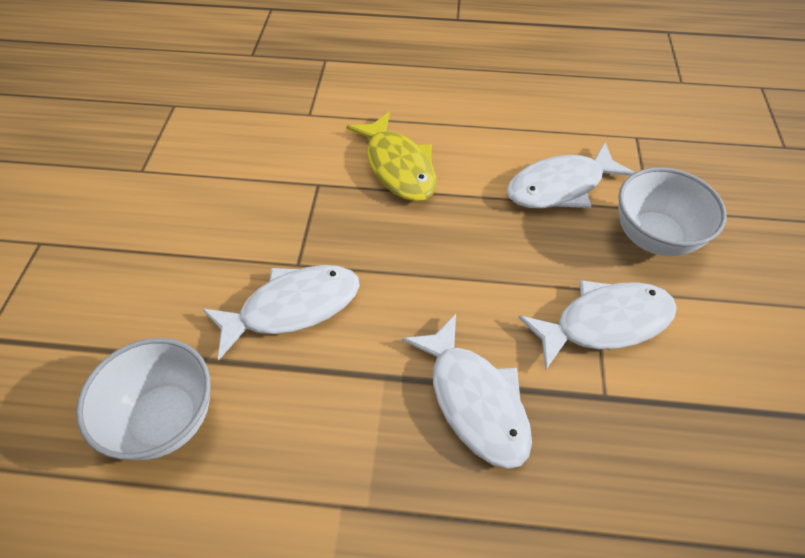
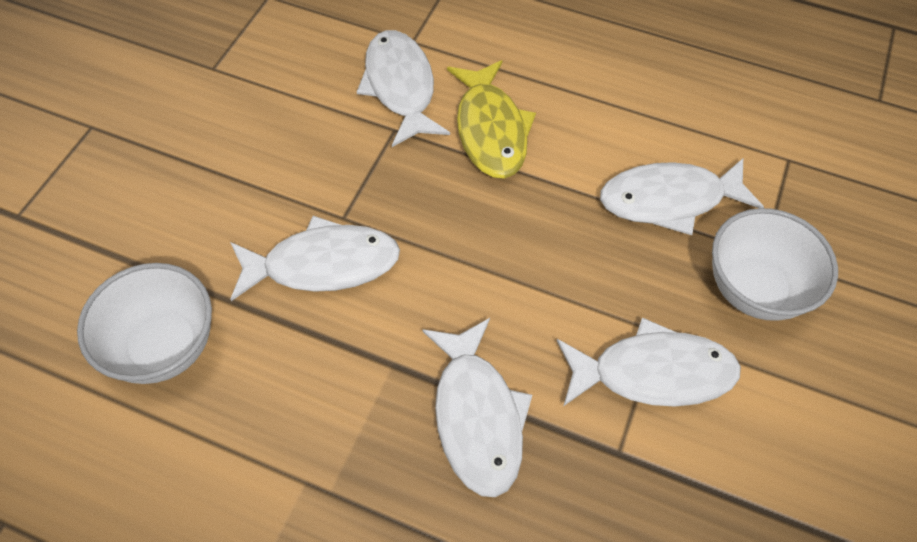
camera: 15 degrees right, 5 degrees up
none -> white fish [357,30,450,147]

